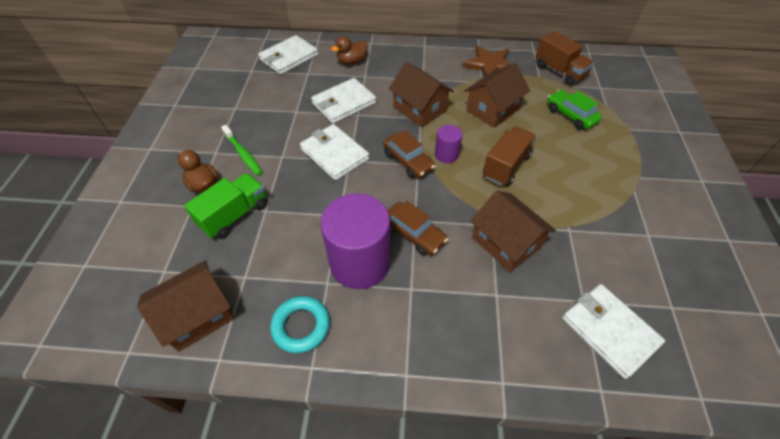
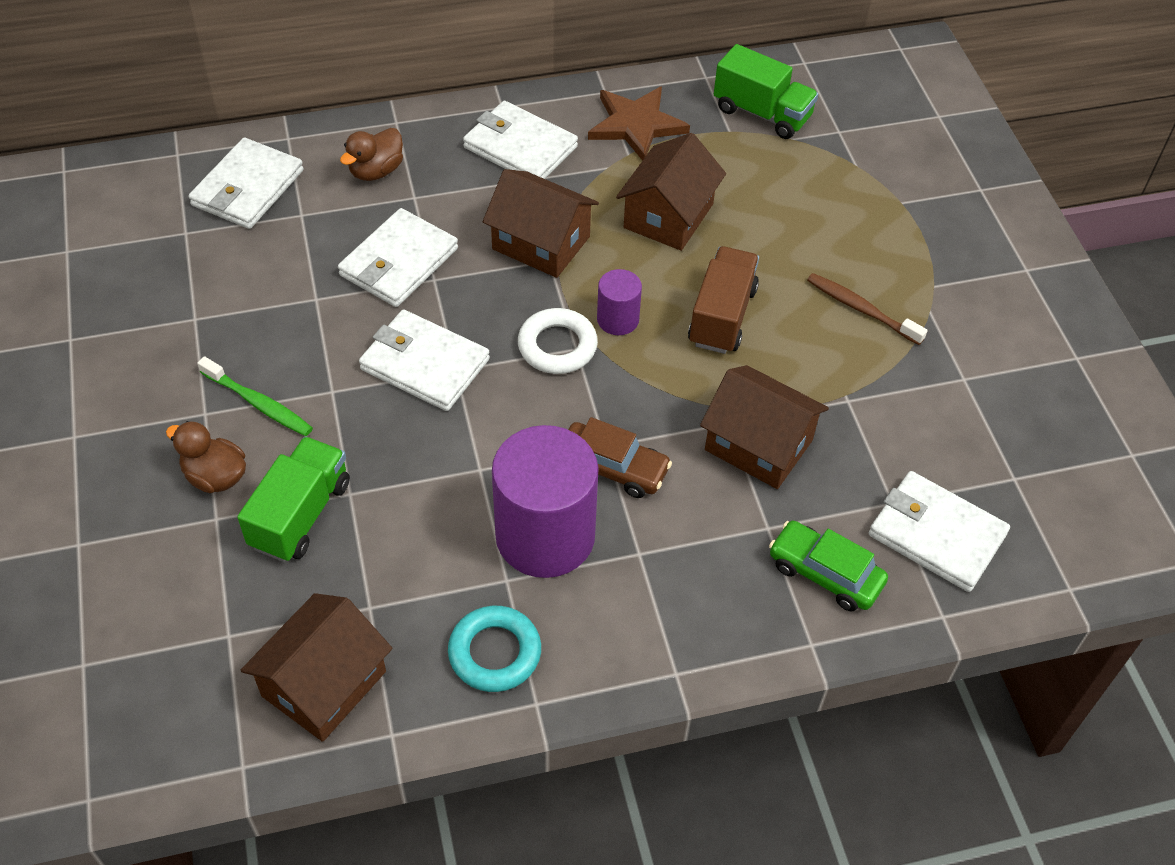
camera: 20 degrees left, 0 degrees up
brown car [383,130,435,178] -> white ring [518,308,598,374]
brown truck [535,31,594,86] -> green truck [714,44,818,139]
green car [547,90,602,130] -> green car moved to [769,520,888,612]
none -> white wallet [463,101,578,179]
none -> brown toothbrush [807,273,928,345]

